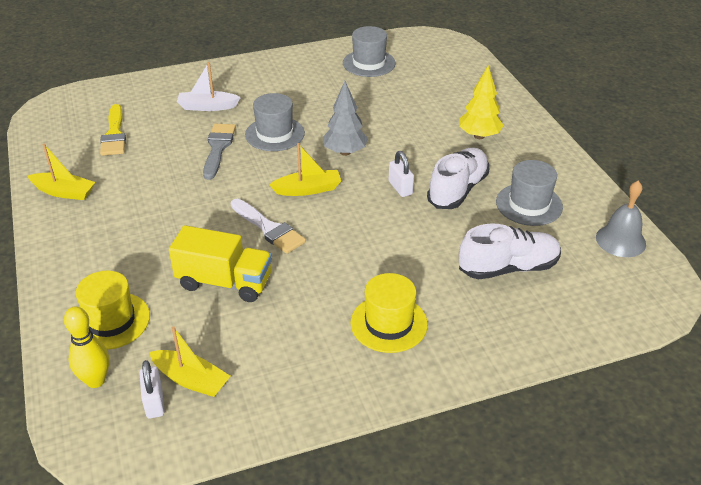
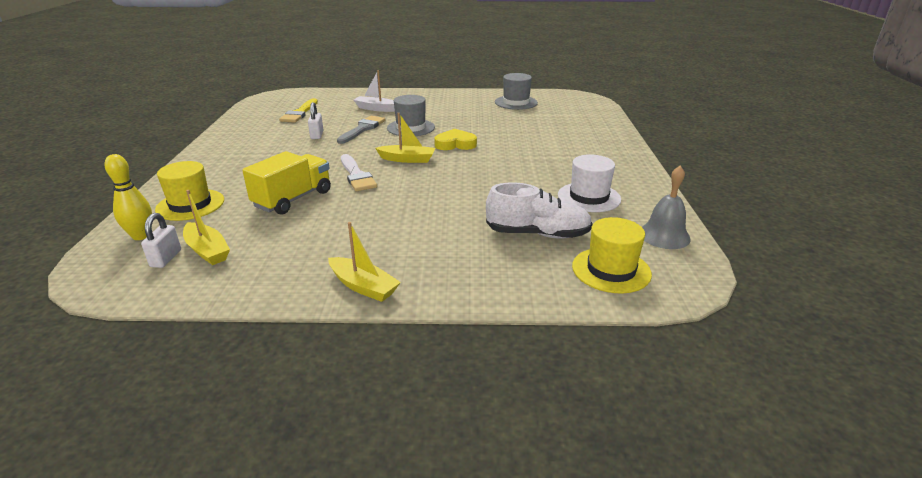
camera: 20 degrees right, 10 degrees down
yellow boat [27,144,95,200] -> yellow boat moved to [328,222,401,302]
yellow truck [169,225,272,302] -> yellow truck turned 90 degrees counterclockwise [242,151,331,215]
grey tree [323,81,368,156] -> yellow heart [434,129,477,150]
yellow hat [350,273,428,353] -> yellow hat moved to [572,217,652,293]
white padlock [389,151,414,197] -> white padlock moved to [308,102,323,139]
white shoe [427,147,489,209] -> none
yellow tree [459,66,504,139] -> none
grey hat [496,160,563,226] -> white hat [558,154,621,212]

